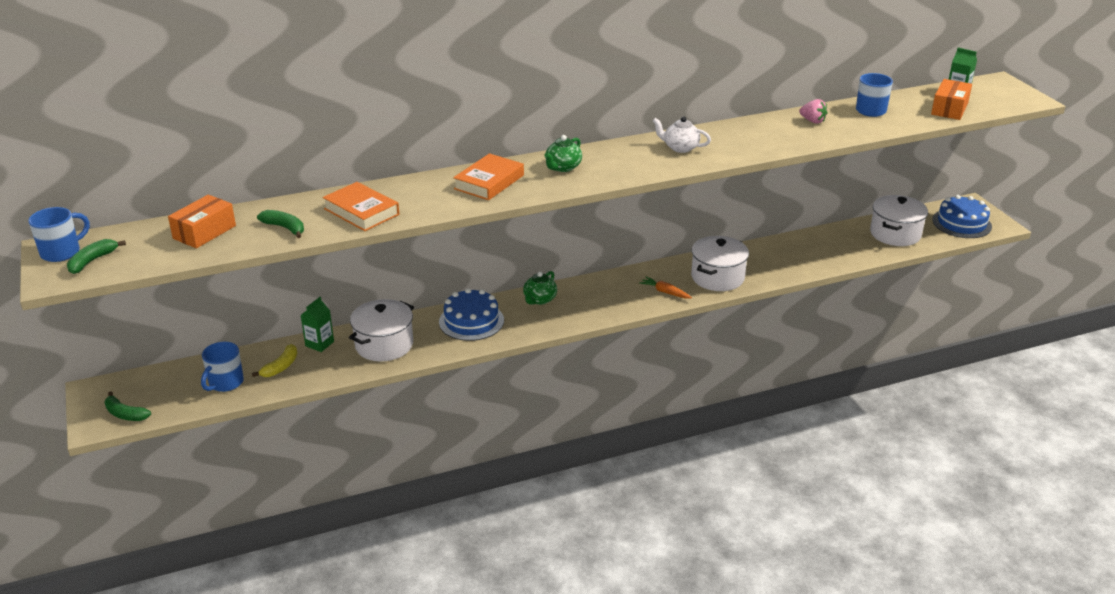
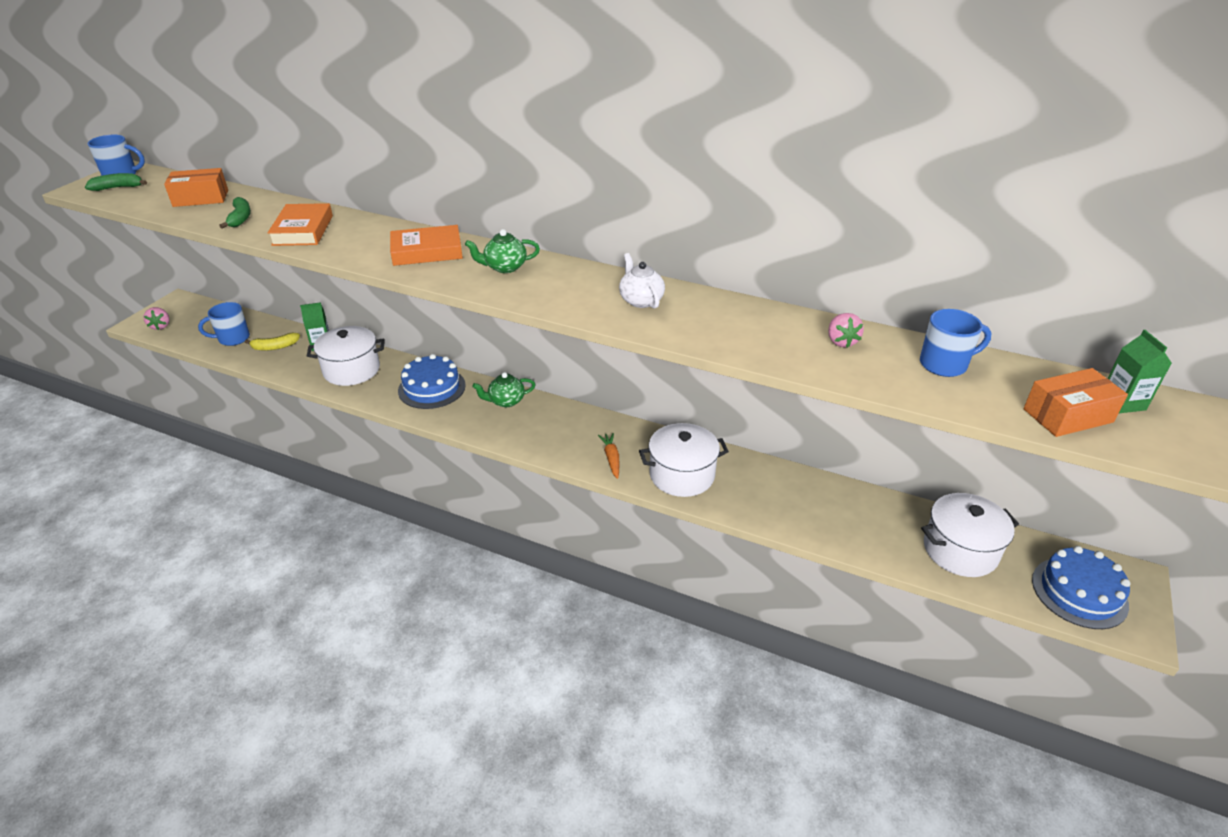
camera: 45 degrees right, 5 degrees up
green banana [104,391,151,421] -> pink strawberry [143,307,169,330]

